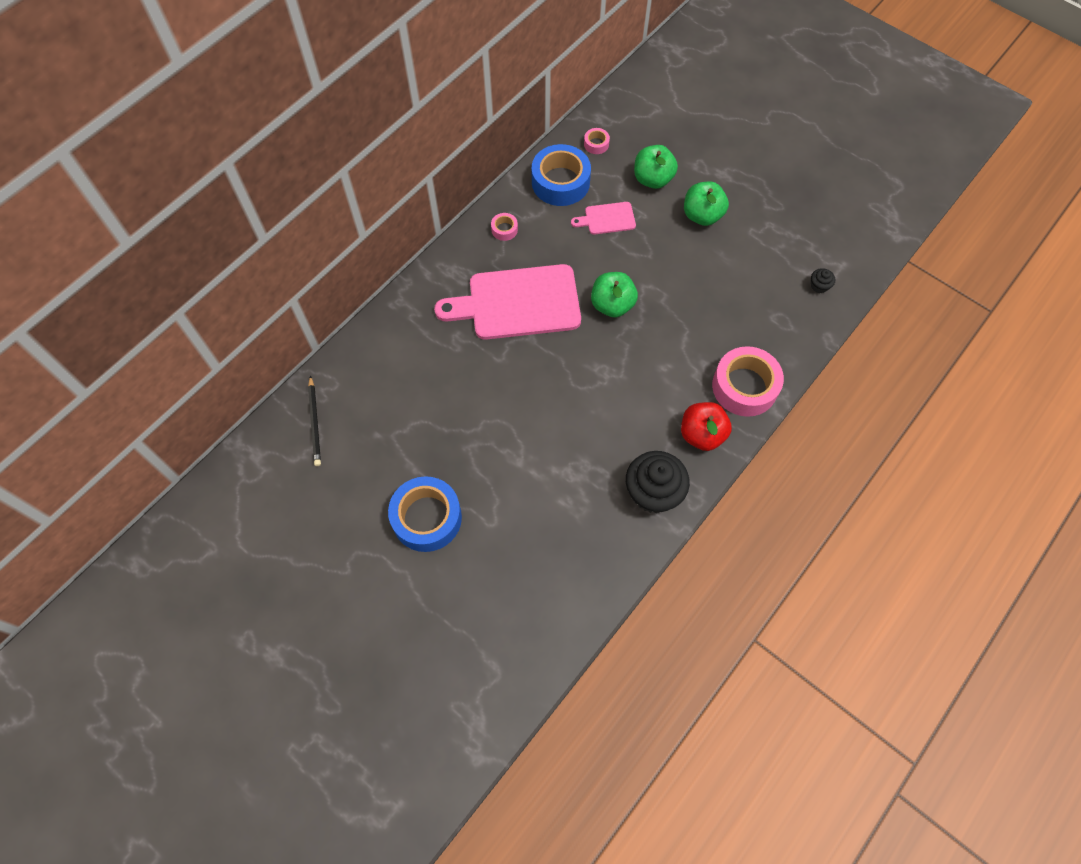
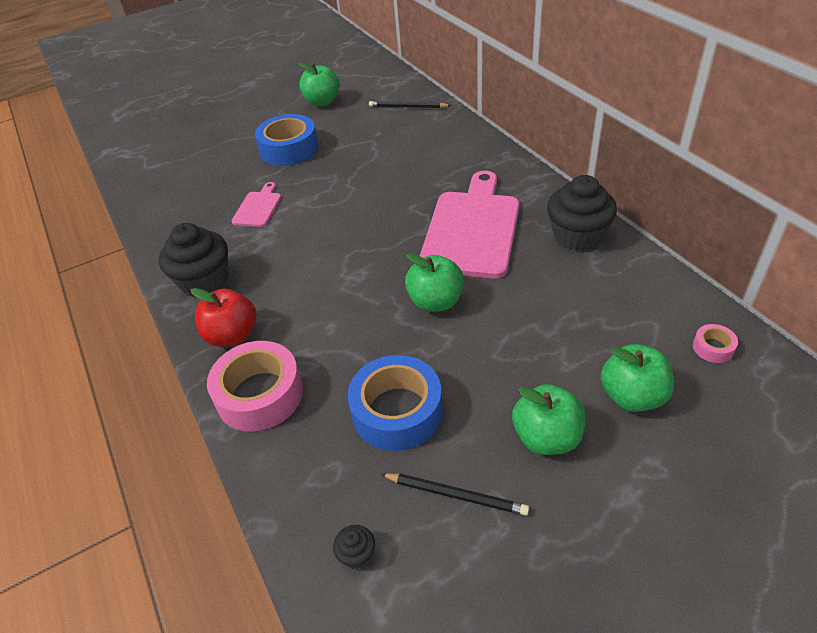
camera: 115 degrees right, 20 degrees down
pink tape [491,213,518,241] -> black cupcake [547,175,617,251]
blue tape [532,144,591,206] -> blue tape moved to [348,355,443,451]
pink cutting board [571,202,636,235] -> pink cutting board moved to [232,182,281,227]
none -> green apple [298,63,340,106]
none -> black pencil [381,473,529,516]

